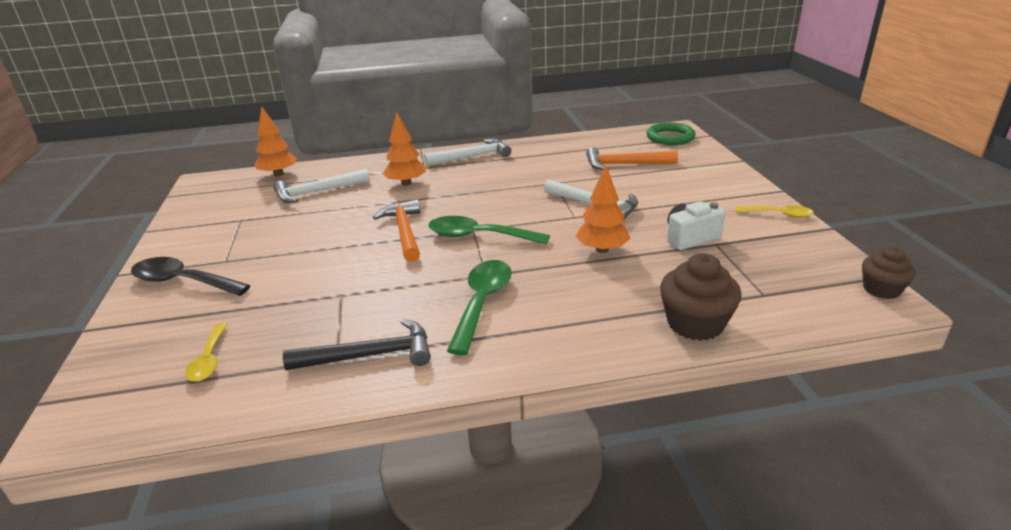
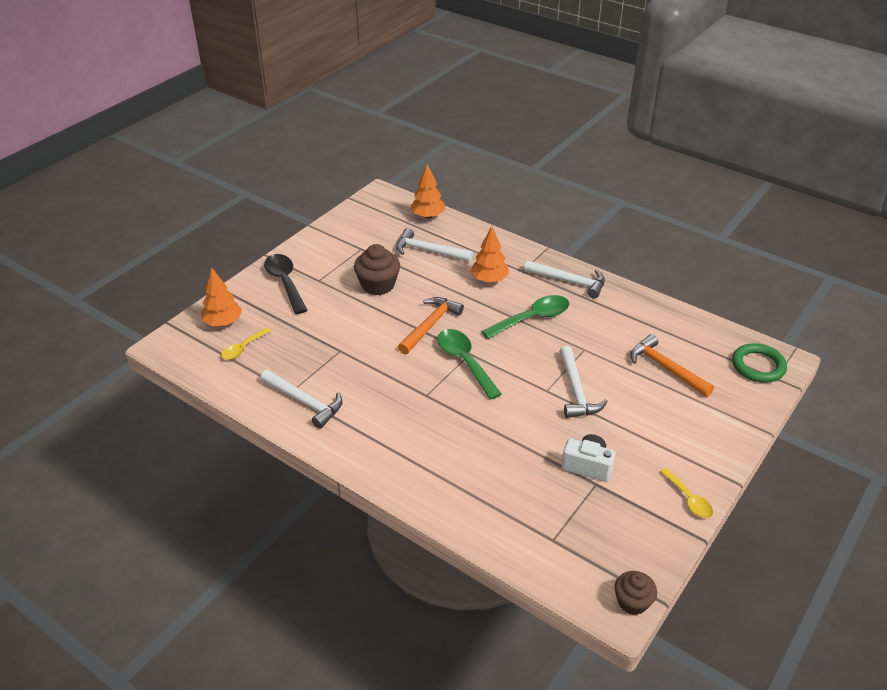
camera: 45 degrees right, 10 degrees up
black hammer [283,319,431,370] -> white hammer [260,370,342,429]
green spoon [447,260,512,355] -> green spoon moved to [481,295,569,339]
orange tree [576,166,630,253] -> orange tree moved to [201,268,242,326]
brown cupcake [660,253,742,341] -> brown cupcake moved to [354,244,400,295]

